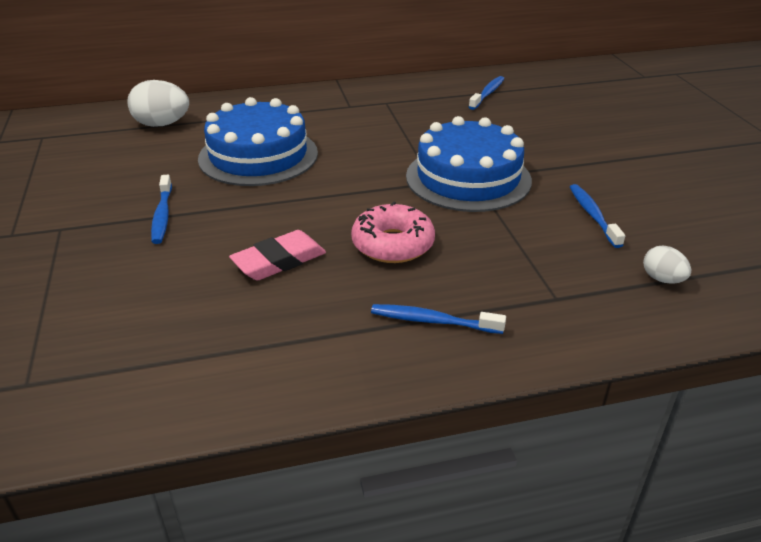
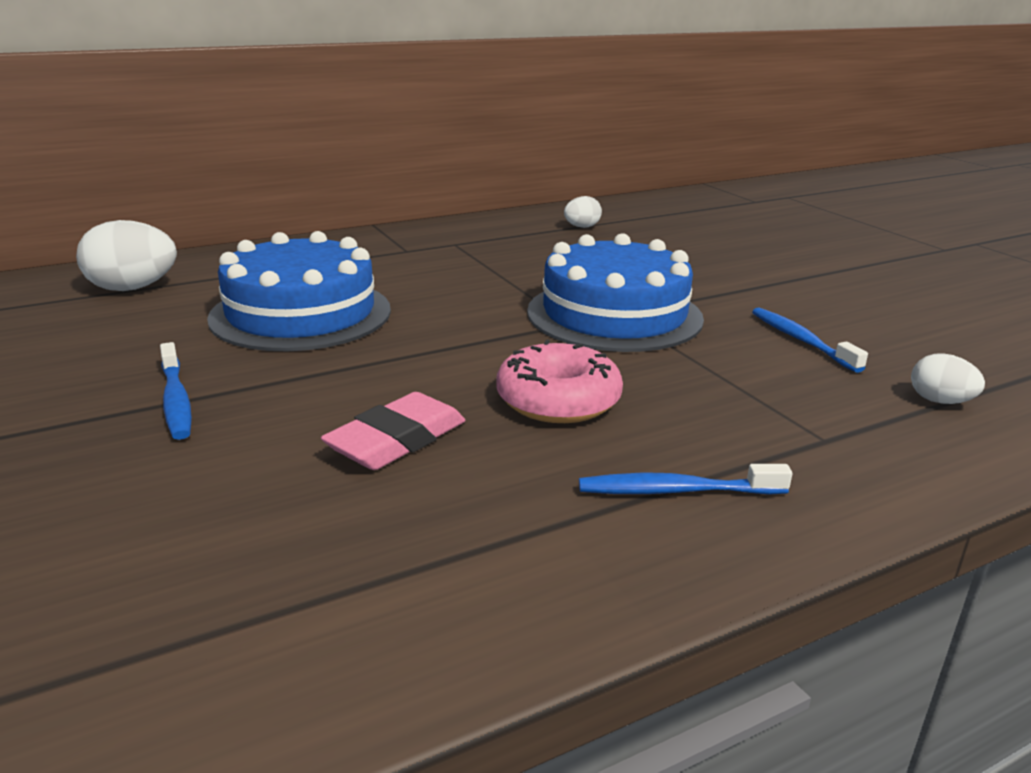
camera: 15 degrees left, 10 degrees down
blue toothbrush [469,76,504,110] -> white egg [564,196,602,228]

